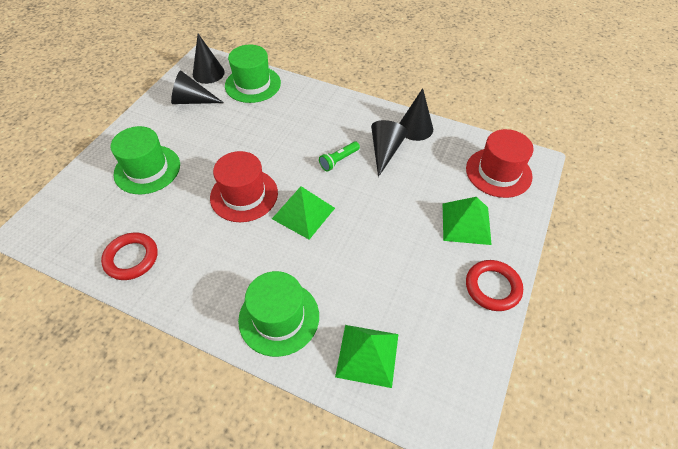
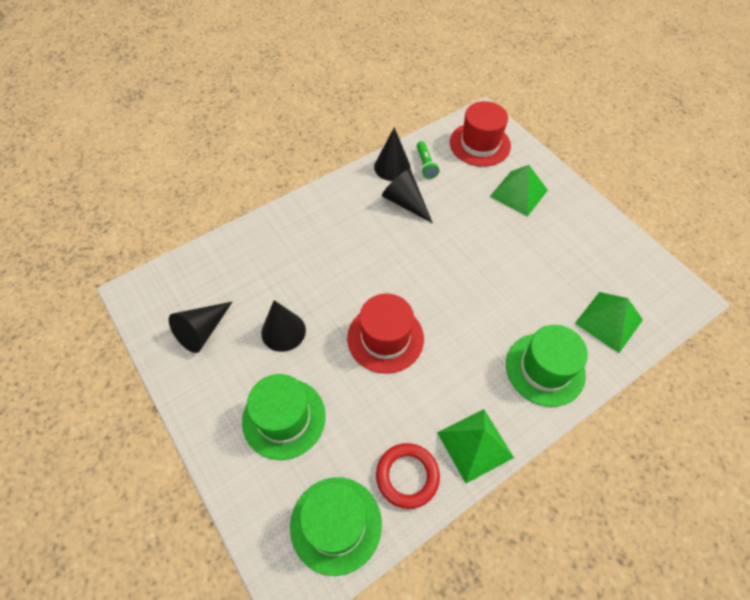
camera: 60 degrees left, 5 degrees up
black cone [193,34,225,84] -> black cone moved to [261,300,306,352]
green hat [225,45,281,103] -> green hat moved to [290,477,382,576]
green pyramid [272,186,335,240] -> green pyramid moved to [437,409,514,483]
green flashlight [319,141,360,171] -> green flashlight moved to [417,141,439,179]
red ring [466,260,523,311] -> none

